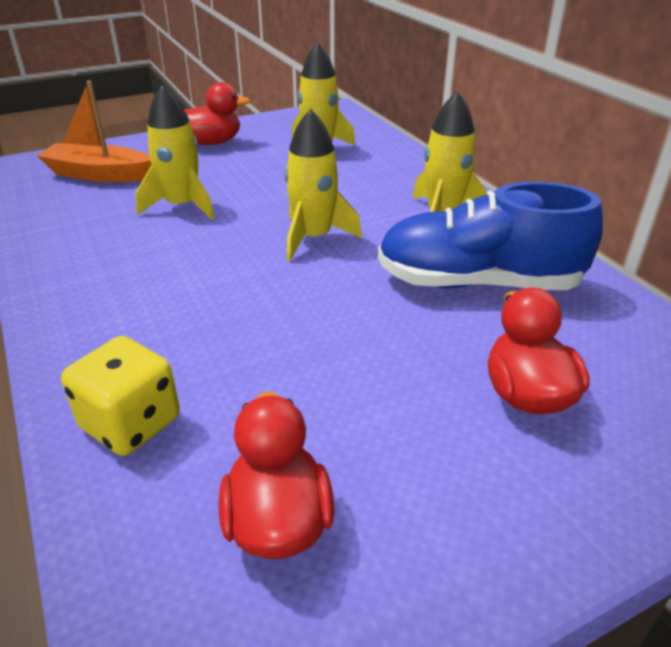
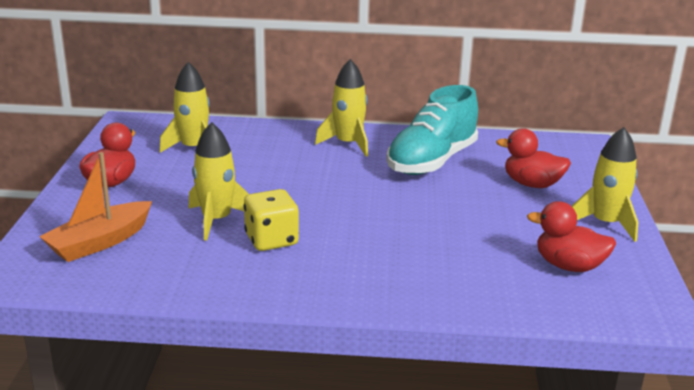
camera: 60 degrees left, 10 degrees down
yellow dice [61,336,180,456] -> yellow dice moved to [244,189,299,251]
yellow rocket [285,109,362,261] -> yellow rocket moved to [572,127,639,242]
blue shoe [378,182,603,290] -> turquoise shoe [386,85,478,175]

